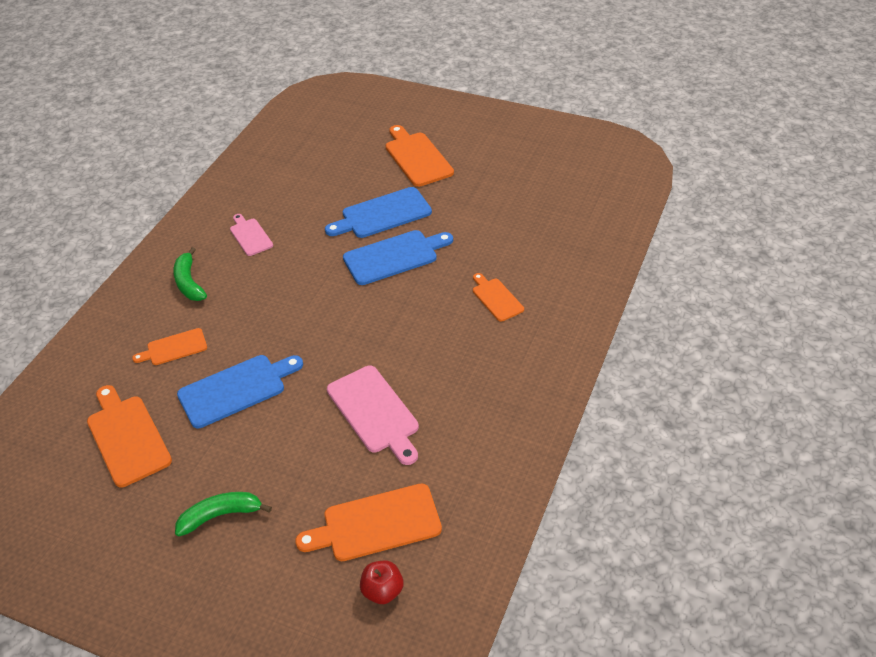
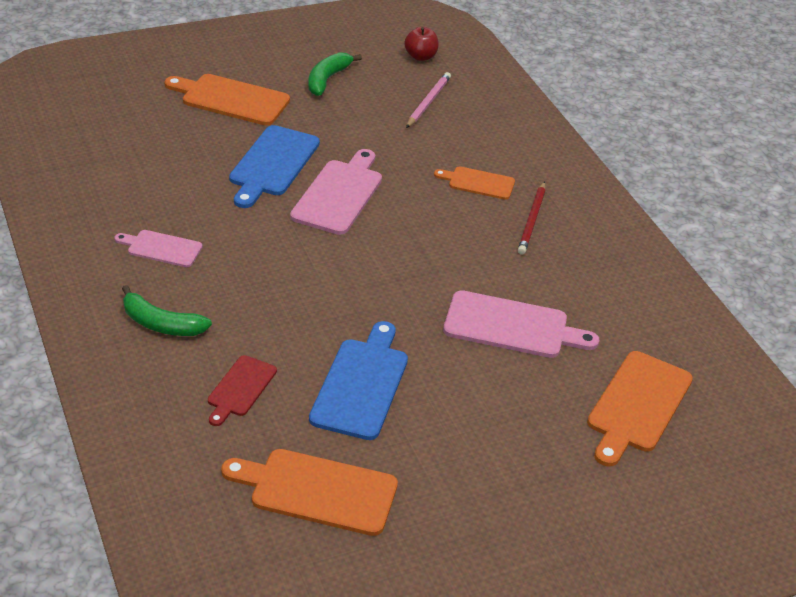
camera: 50 degrees left, 5 degrees down
orange cutting board [132,328,207,365] -> red cutting board [208,355,277,426]
green banana [175,492,272,536] -> green banana moved to [308,52,362,96]
blue cutting board [343,230,453,285] -> pink cutting board [290,149,382,235]
red apple [360,561,403,604] -> red apple moved to [404,27,439,61]
none -> pink pencil [406,72,451,128]
none -> red pencil [518,181,545,255]

